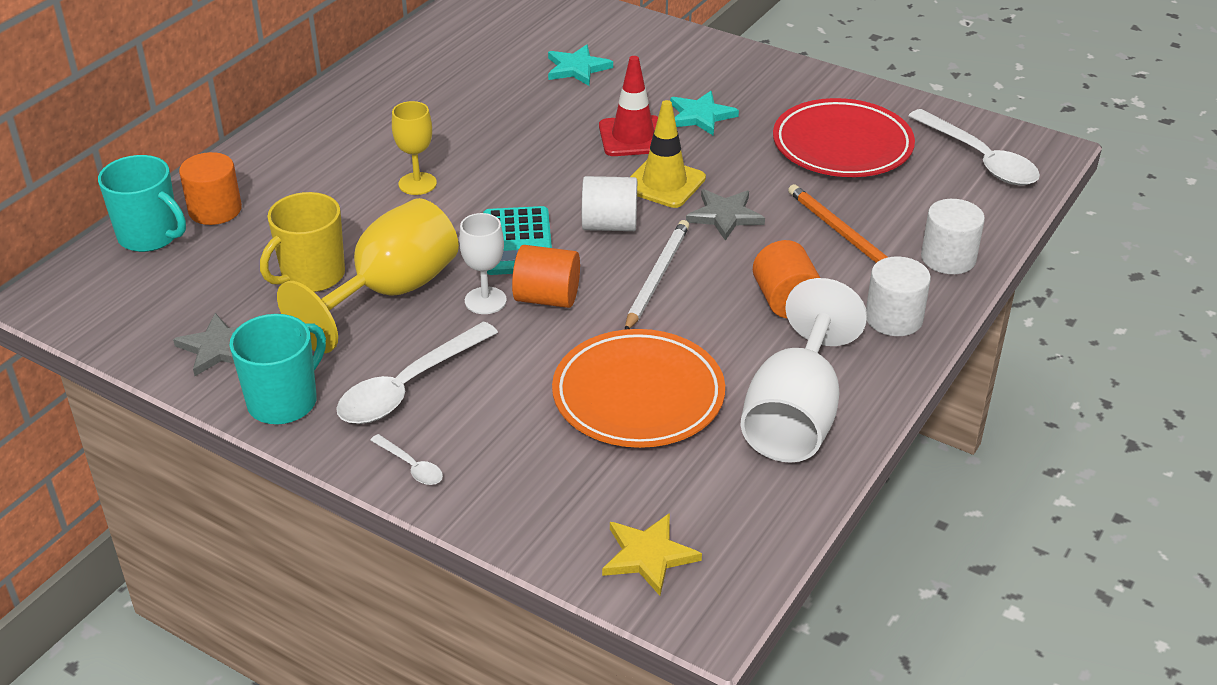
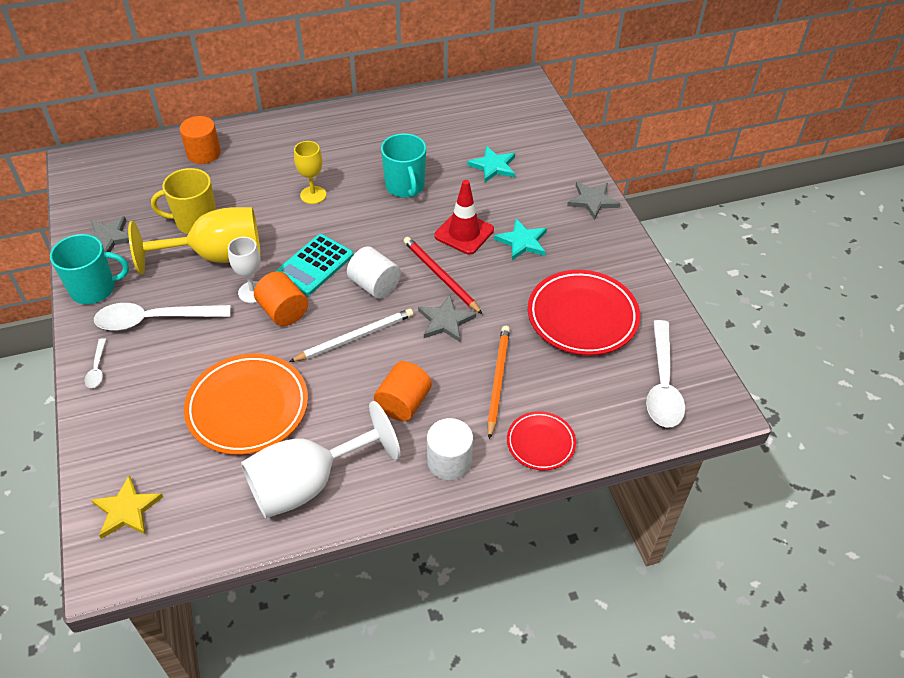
camera: 40 degrees right, 10 degrees up
turquoise mug [98,155,186,252] -> turquoise mug moved to [381,133,426,198]
yellow traffic cone [630,100,706,208] -> red pencil [404,237,482,314]
white cylinder [921,199,985,274] -> red plate [507,411,576,471]
none -> grey star [567,182,621,220]

